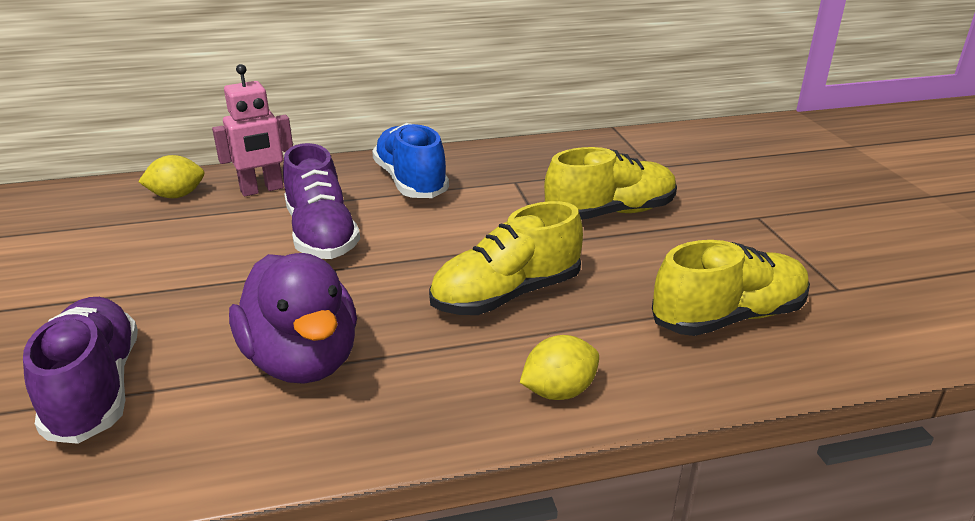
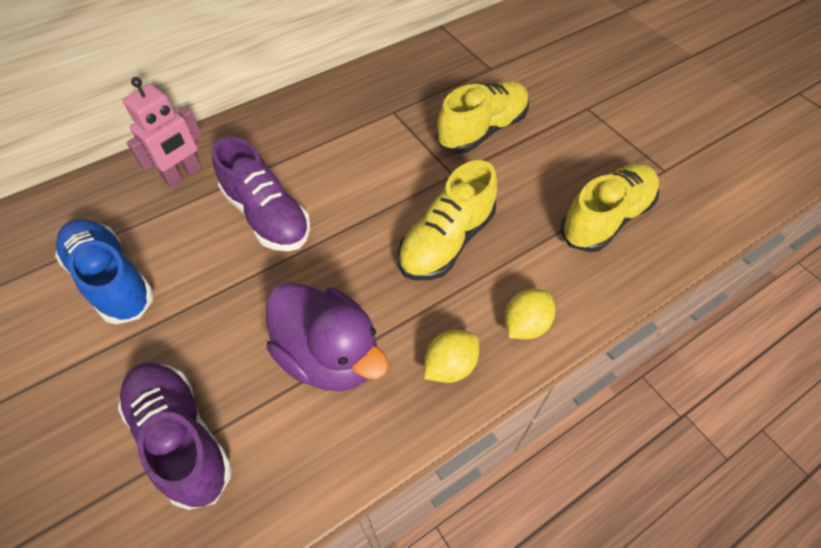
camera: 20 degrees left, 25 degrees up
yellow lemon [138,155,204,198] -> yellow lemon moved to [424,330,479,383]
blue shoe [372,123,449,198] -> blue shoe moved to [55,219,154,324]

